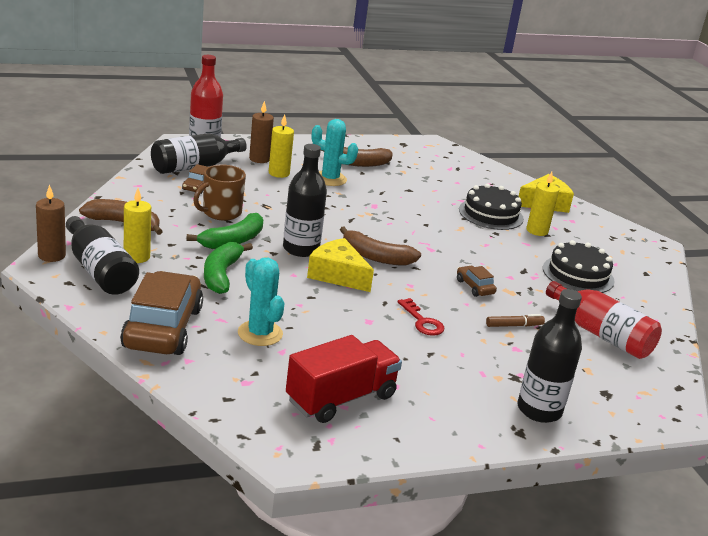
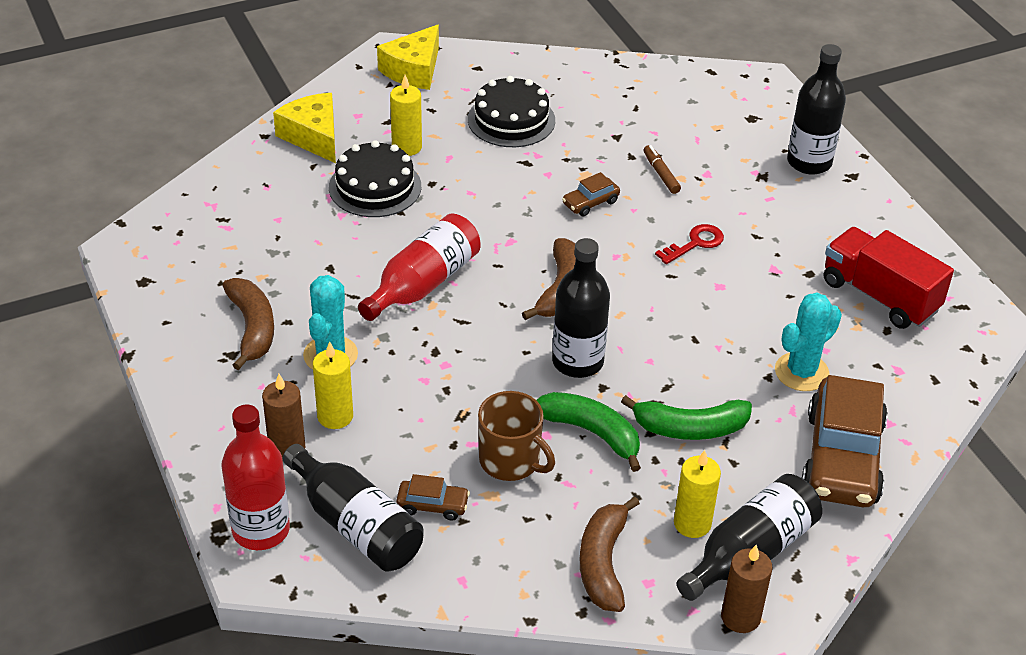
camera: 95 degrees left, 15 degrees up
brown car [120,271,203,355] -> brown car turned 75 degrees counterclockwise [802,375,888,507]
yellow cheese [307,238,374,292] -> yellow cheese moved to [377,25,439,90]
red bottle [546,281,662,359] -> red bottle moved to [358,213,481,321]

